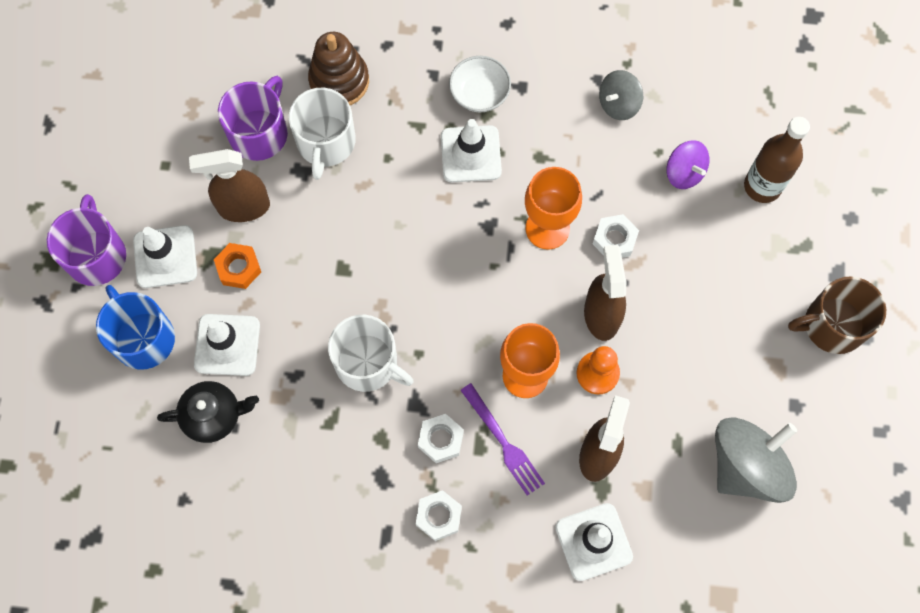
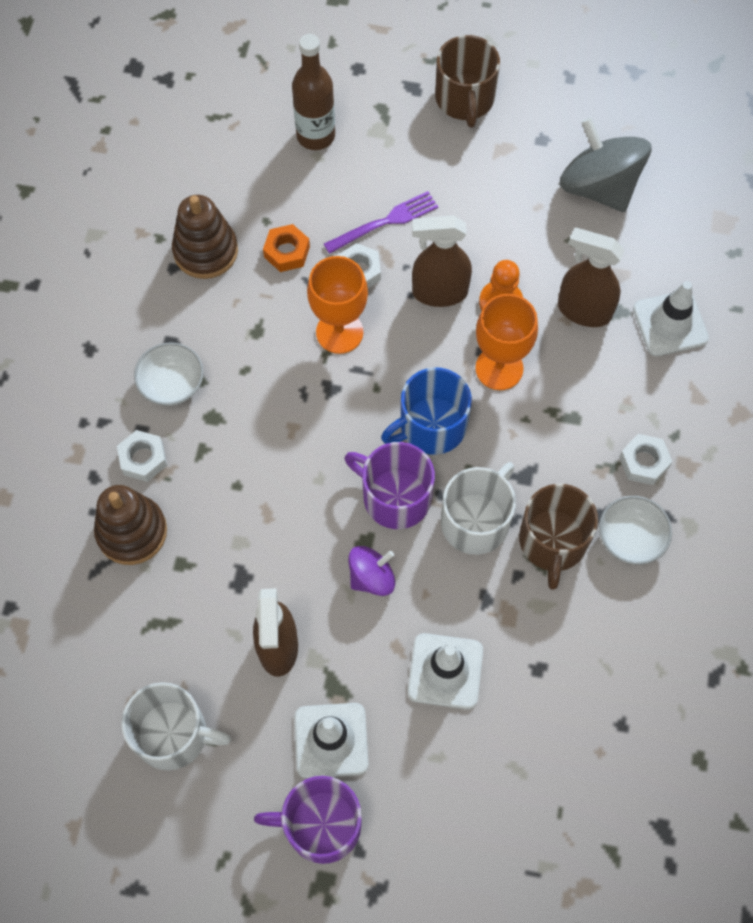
camera: 85 degrees left, 5 degrees down
blue mug [96,285,175,370] -> blue mug moved to [381,367,472,455]
black teapot [157,381,259,443] -> none
orange nut [214,243,261,289] -> orange nut moved to [263,224,310,272]
purple mug [218,76,288,161] -> purple mug moved to [344,442,435,529]
white mug [289,88,356,180] -> white mug moved to [121,682,231,770]
white nut [418,414,464,463] -> white nut moved to [117,430,167,482]
white traffic cone [441,119,502,182] -> none
purple fork [460,383,545,496] -> purple fork moved to [324,191,438,254]
grey spinning top [599,70,643,120] -> brown stacking toy [172,195,238,279]
purple spinning top [666,140,709,189] -> purple spinning top moved to [348,546,395,596]
none -> brown mug [519,484,598,590]
none -> white bowl [599,496,672,565]

